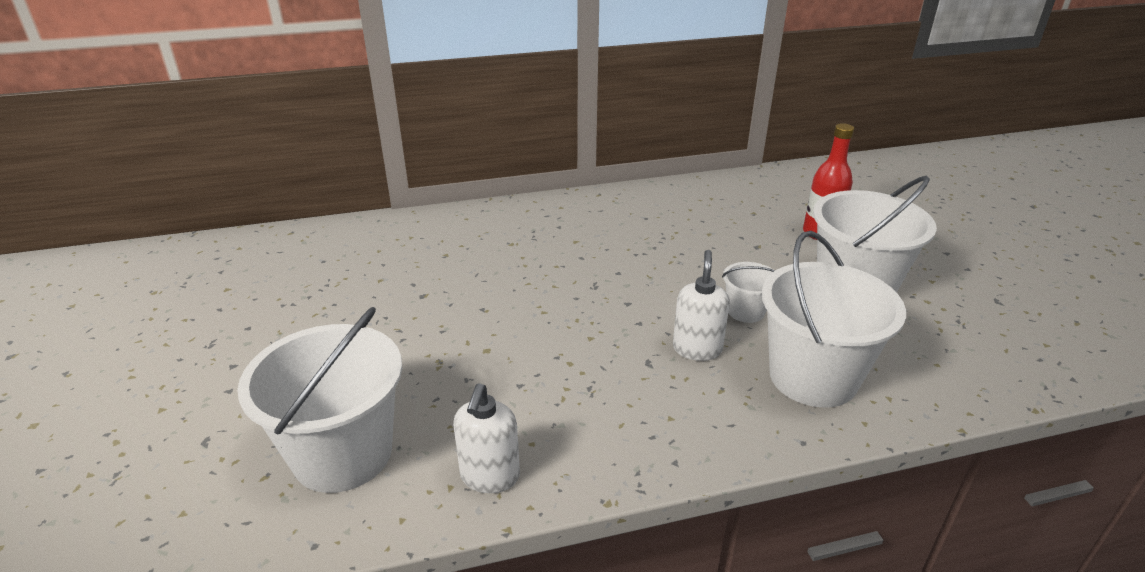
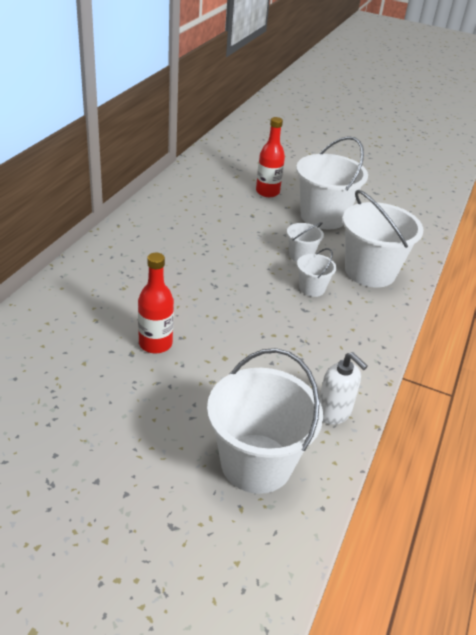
camera: 55 degrees left, 5 degrees up
white soap dispenser [673,250,730,361] -> white bucket [297,248,336,297]
none -> red bottle [138,253,174,353]

